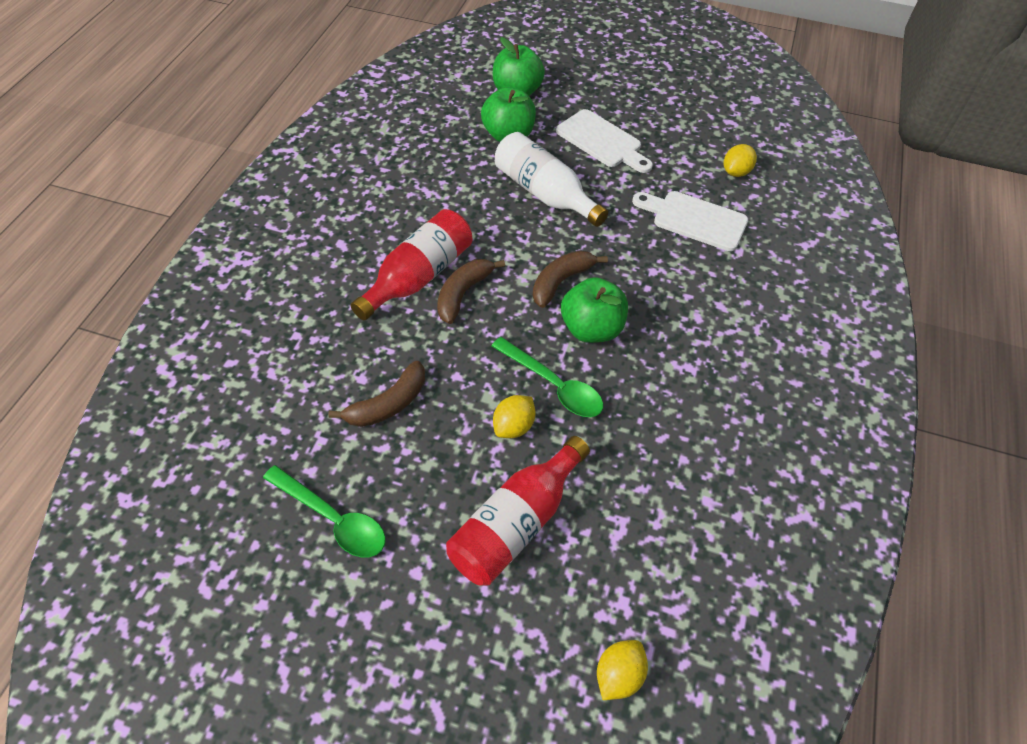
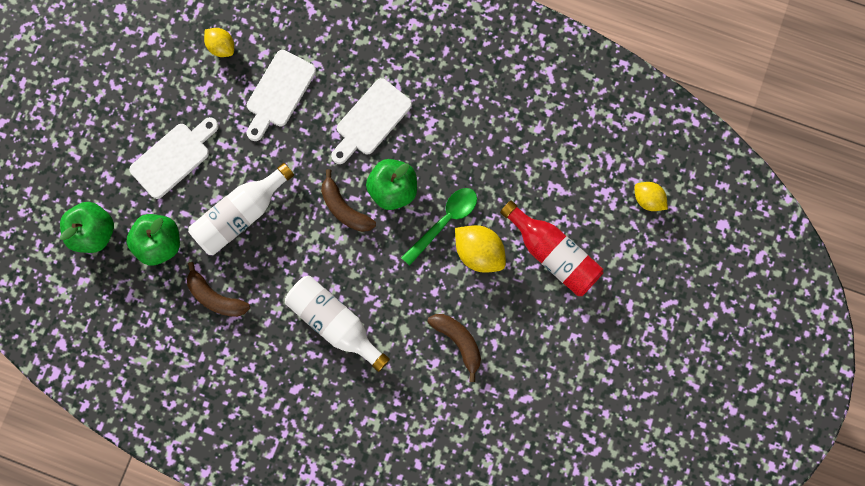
camera: 85 degrees left, 25 degrees up
green spoon [263,465,386,557] -> none
red bottle [351,209,472,320] -> white bottle [285,276,390,372]
brown banana [437,259,505,324] -> brown banana moved to [187,262,250,317]
yellow lemon [493,395,535,438] -> yellow lemon [455,225,506,273], size x1.56
none -> white cutting board [331,78,412,164]

